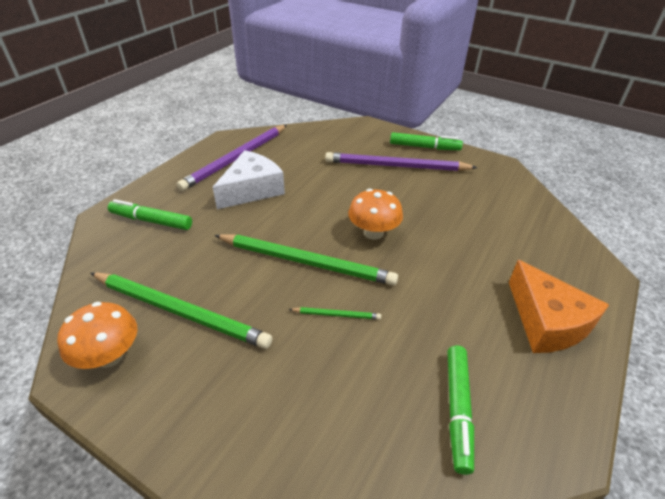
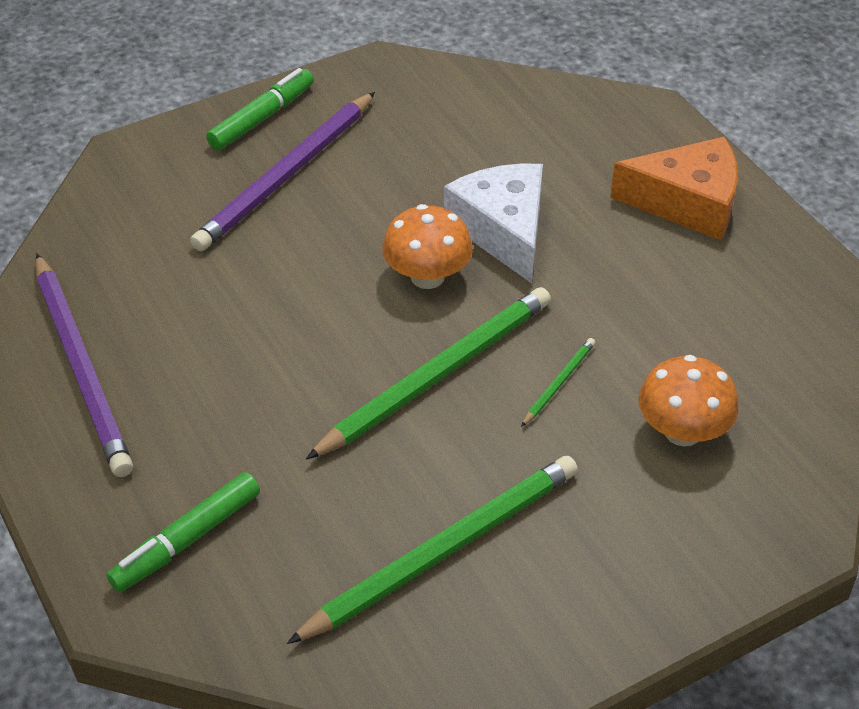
camera: 60 degrees left, 5 degrees up
orange mushroom [57,302,137,369] -> orange mushroom moved to [638,355,739,446]
white cheese [213,150,285,209] -> white cheese moved to [444,163,543,283]
green marker [447,346,474,475] -> none

